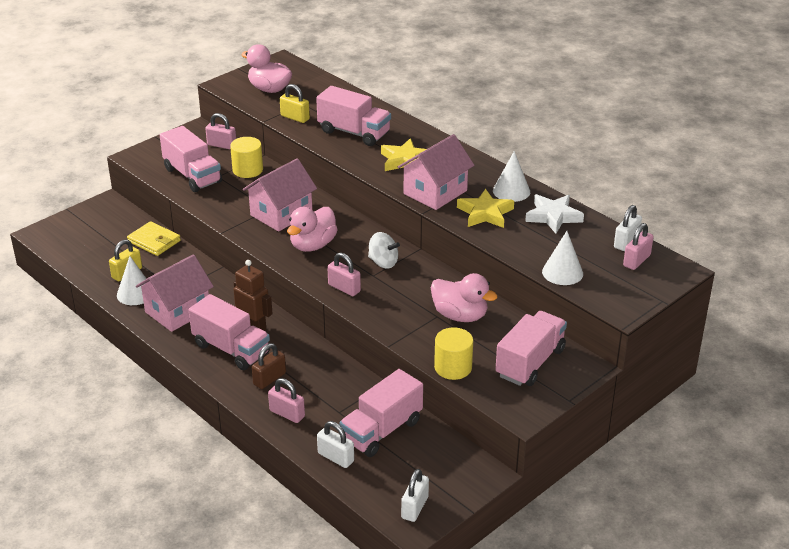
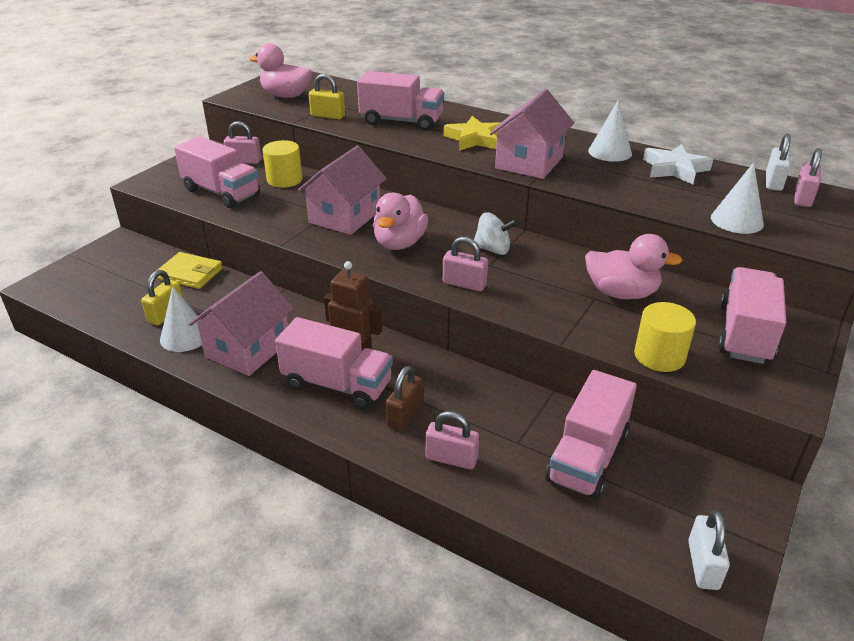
camera: 15 degrees left, 0 degrees up
white padlock [317,421,354,468] -> none
yellow star [457,189,514,228] -> none

